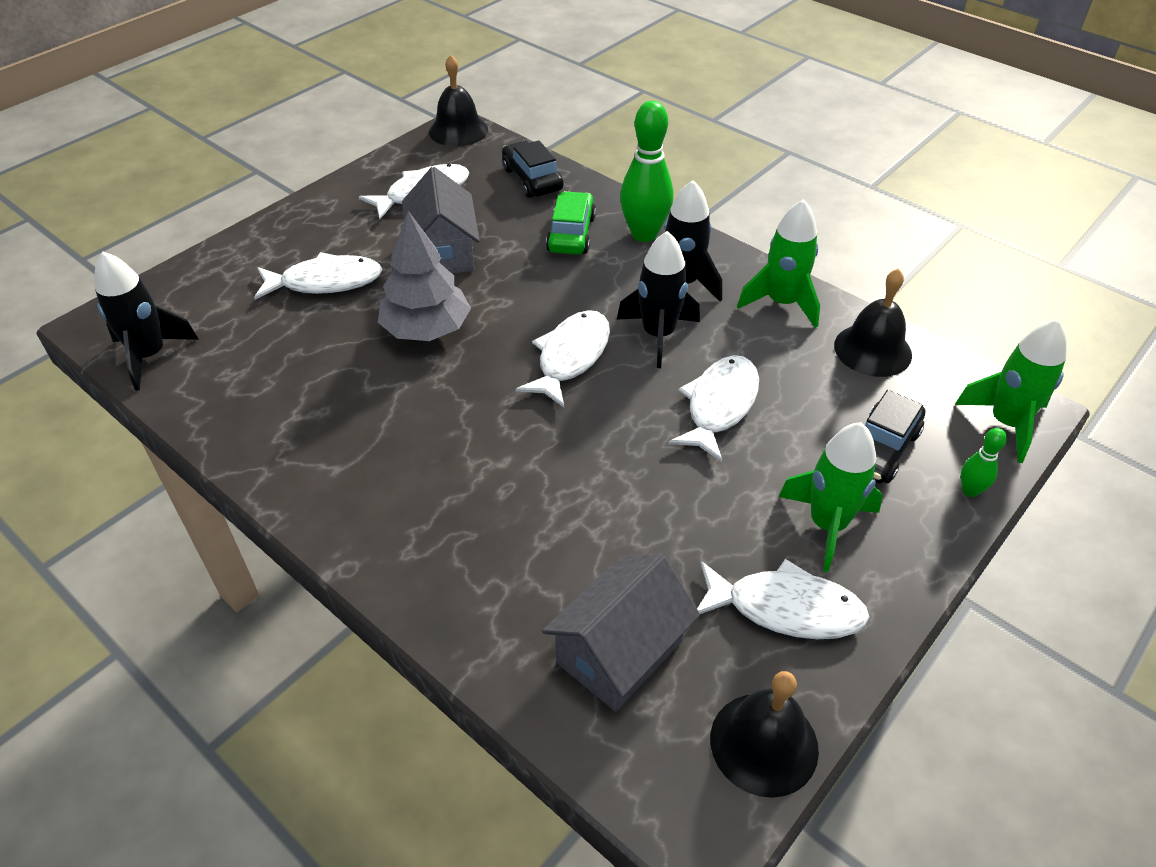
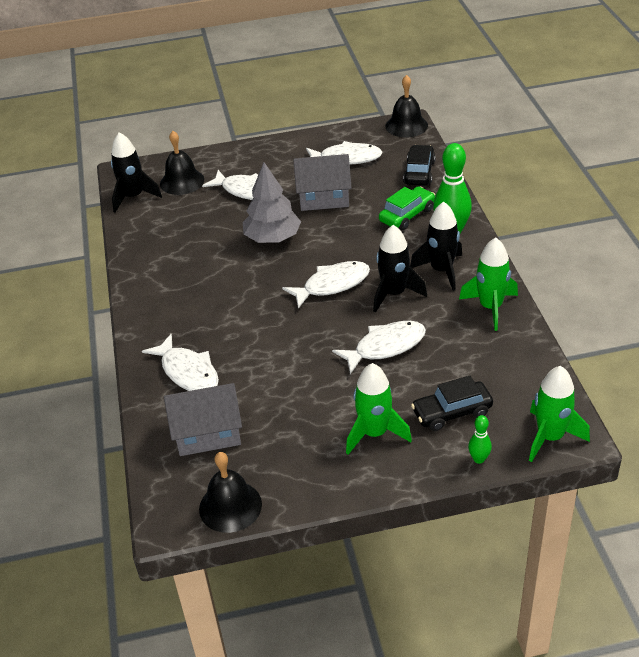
camera: 40 degrees right, 5 degrees down
grey house [402,167,480,273] -> grey house turned 60 degrees clockwise [293,154,352,211]
white fish [697,559,870,640] -> white fish moved to [142,334,219,391]
black bell [834,268,912,377] -> black bell moved to [160,131,204,195]

